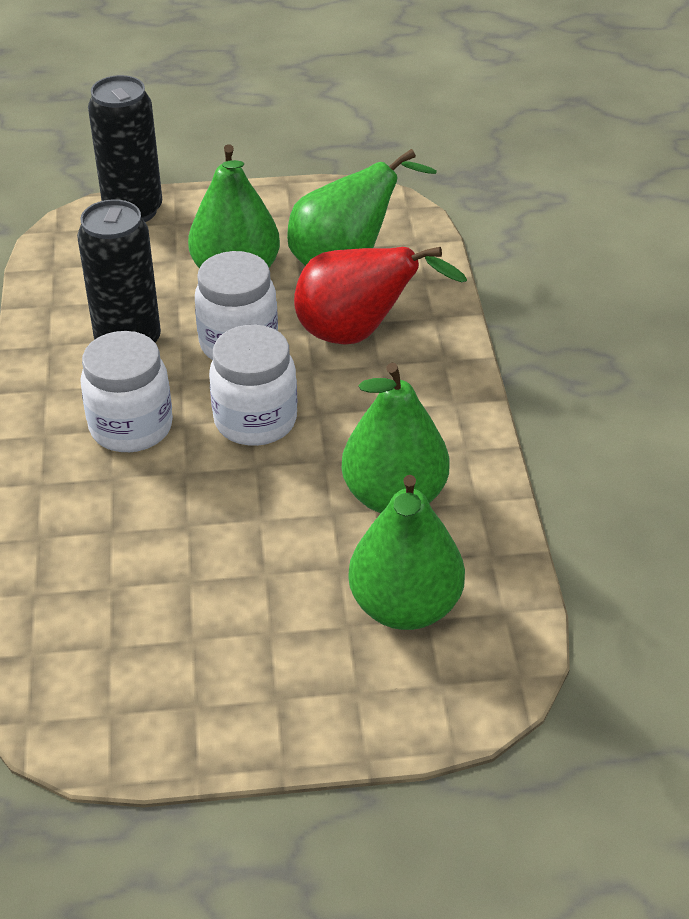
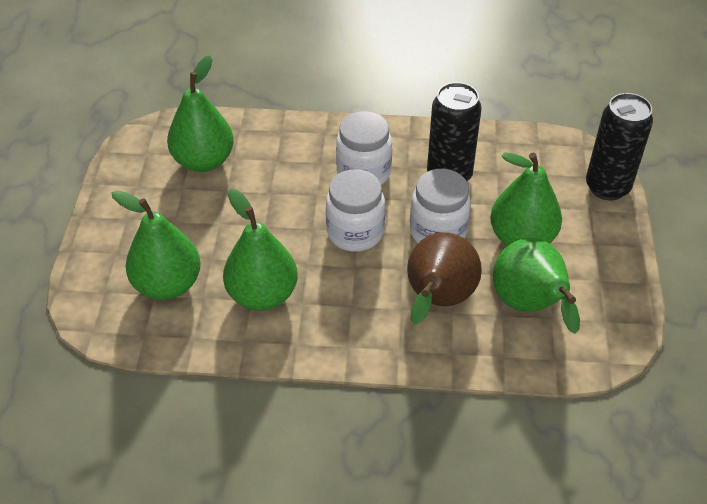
camera: 100 degrees right, 5 degrees up
red pear [294,247,467,345] -> brown pear [407,232,482,325]
none -> green pear [167,55,234,172]

